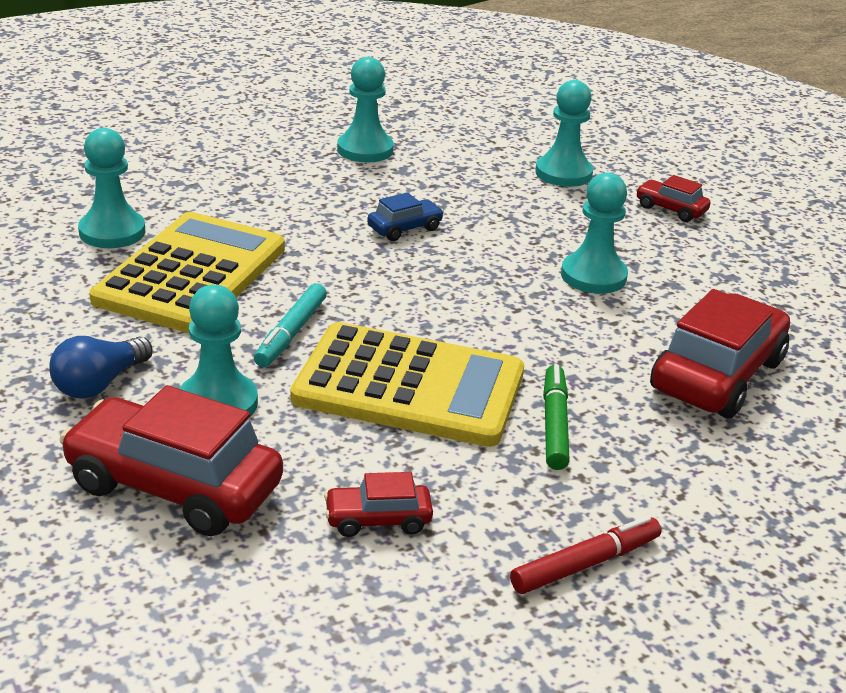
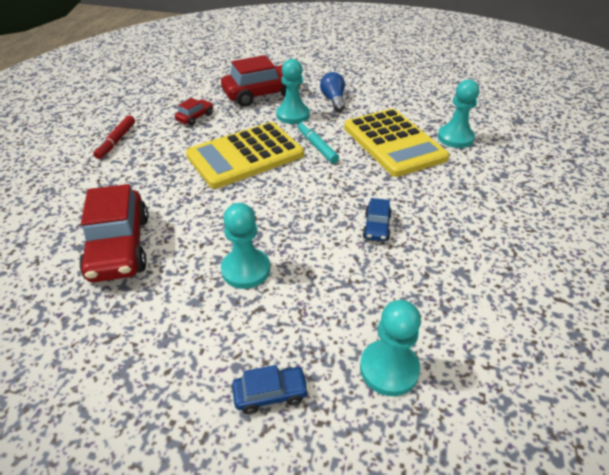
camera: 135 degrees right, 10 degrees up
turquoise pawn [337,57,394,163] -> none
green marker [543,364,570,470] -> none
red car [636,175,710,222] -> blue car [232,365,309,415]

